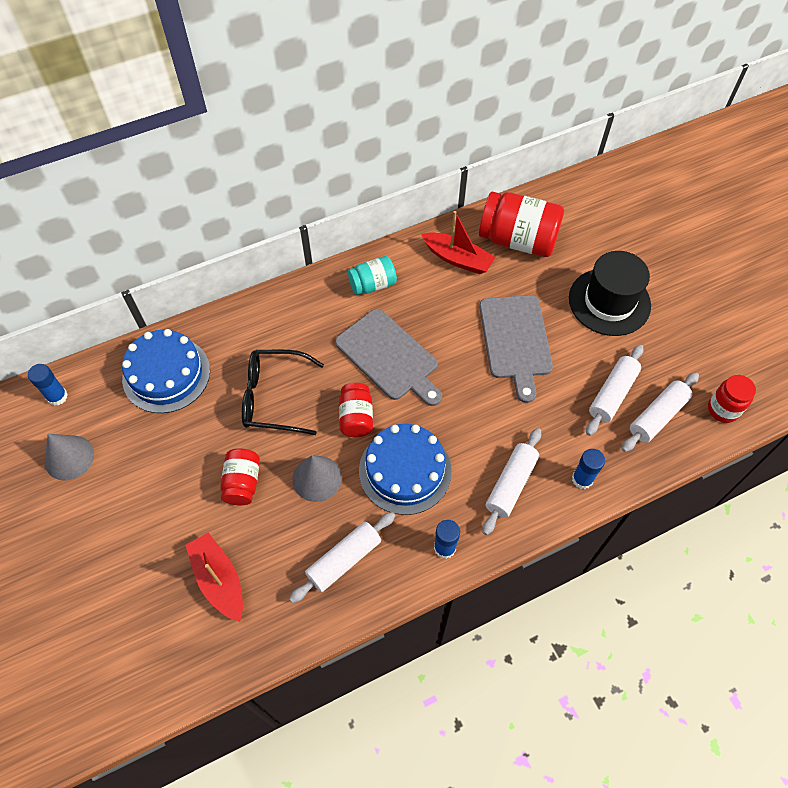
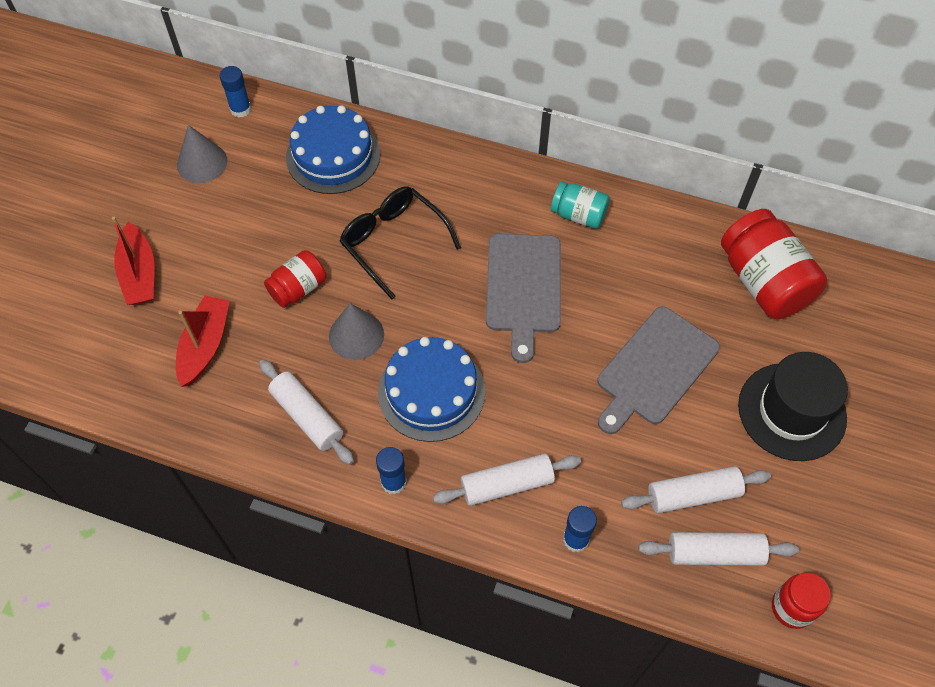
camera: 45 degrees right, 0 degrees up
white rolling pin [289,512,395,603] -> white rolling pin turned 45 degrees clockwise [259,360,354,465]
red jar [339,383,373,437] -> none
red boat [421,211,495,274] -> red boat moved to [112,217,155,305]

